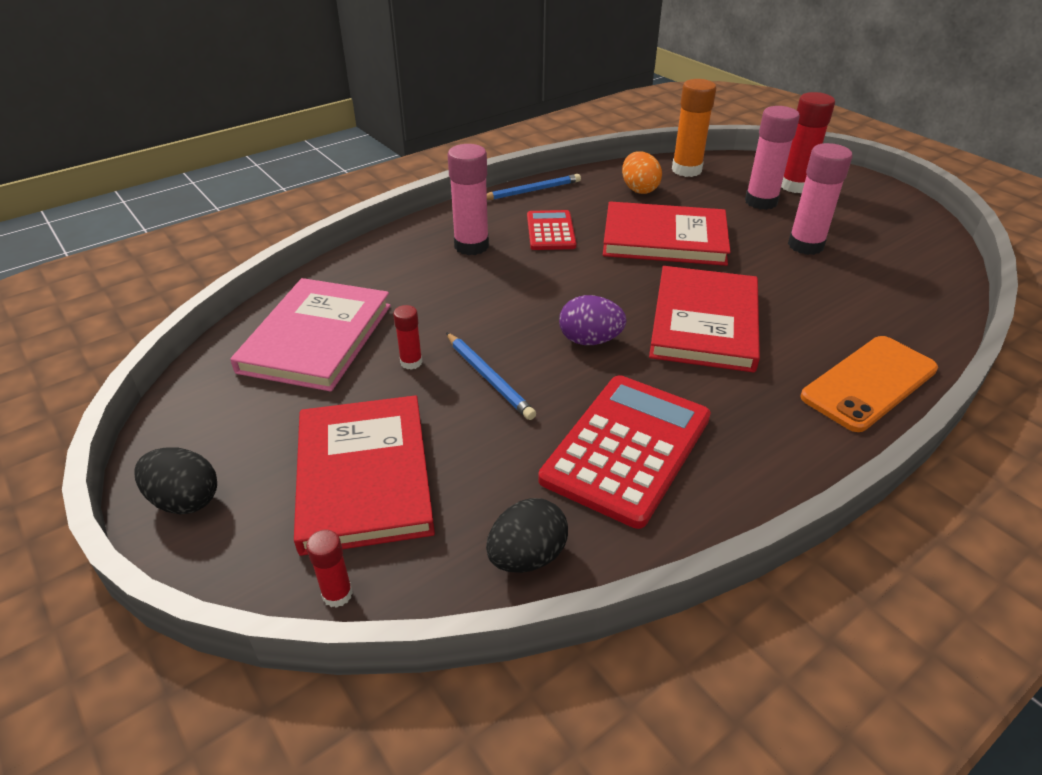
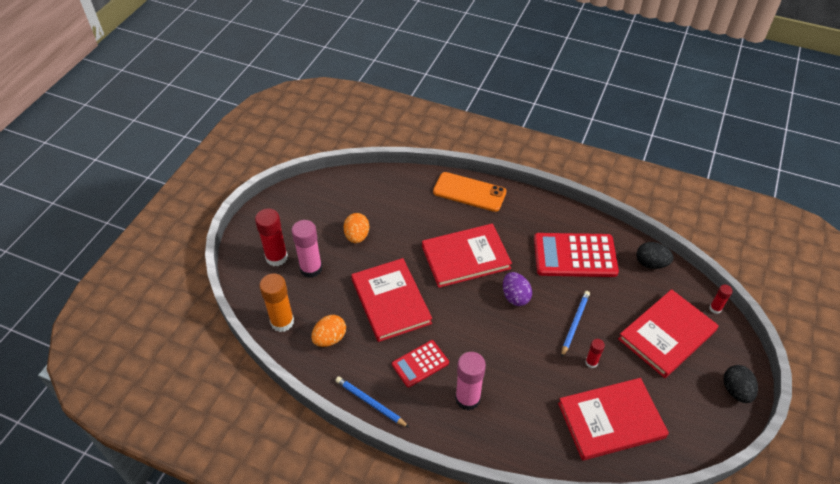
camera: 120 degrees left, 10 degrees up
pink book [230,278,391,392] -> red book [558,378,669,461]
pink glue stick [788,143,852,255] -> orange egg [343,213,369,243]

